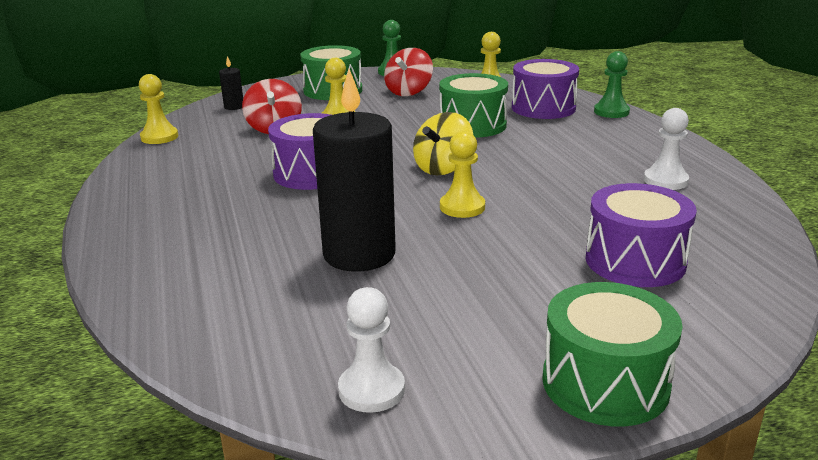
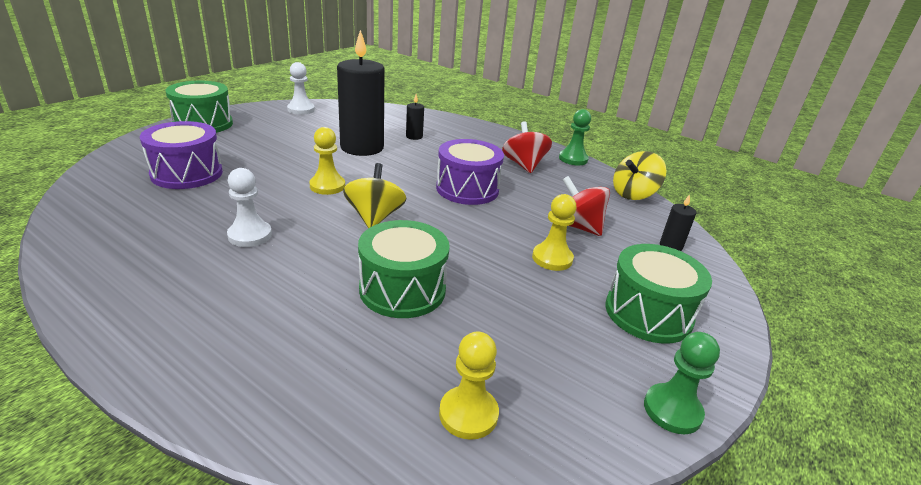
camera: 140 degrees right, 5 degrees up
yellow pawn [139,74,178,144] -> yellow spinning top [613,151,666,200]
red spinning top [384,48,433,96] -> red spinning top moved to [502,121,552,173]
purple drum [512,59,579,119] -> none
green pawn [594,51,630,118] -> green pawn moved to [559,109,591,165]
white pawn [644,108,689,190] -> white pawn moved to [227,168,272,247]
none -> black candle [406,94,424,140]

